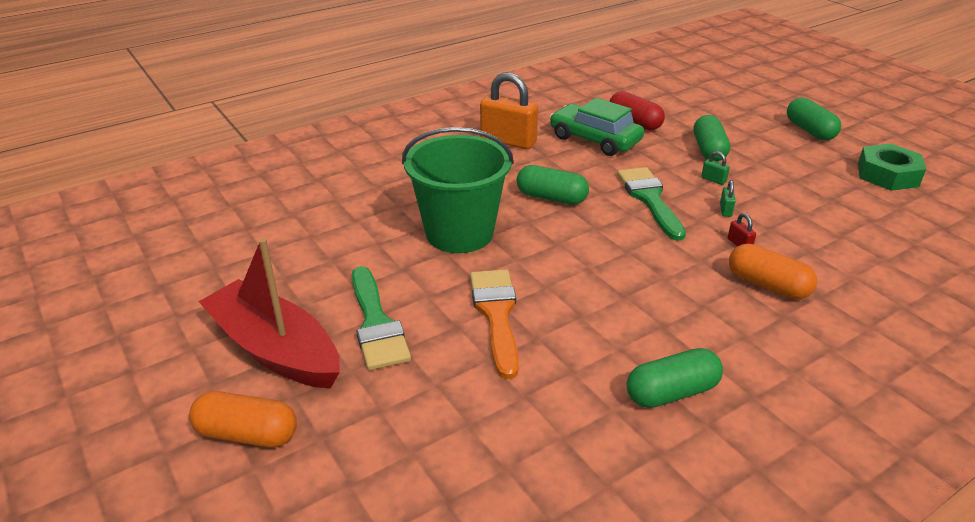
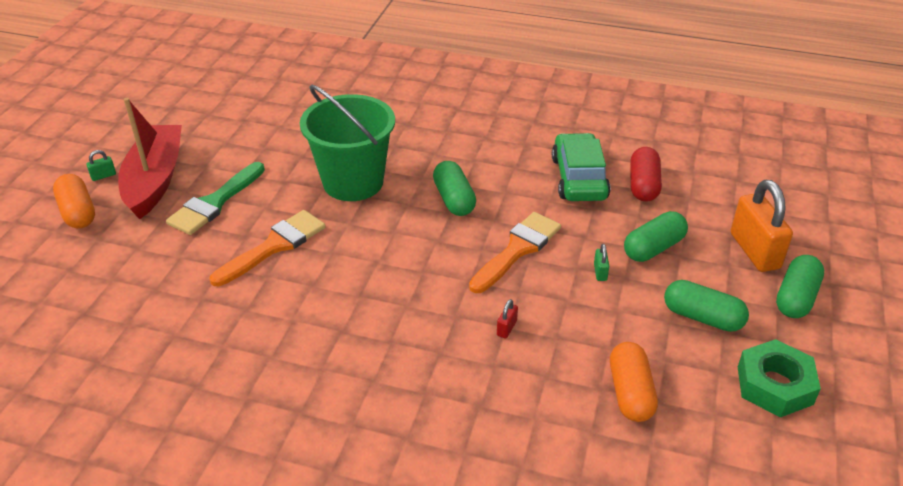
camera: 50 degrees right, 5 degrees up
orange padlock [480,72,538,149] -> orange padlock moved to [731,180,793,272]
green brush [617,167,686,241] -> orange brush [469,212,561,293]
green capsule [627,348,723,408] -> green capsule moved to [664,280,749,332]
green padlock [720,180,736,217] -> green padlock moved to [86,150,116,181]
orange capsule [729,244,817,300] -> orange capsule moved to [610,342,658,422]

